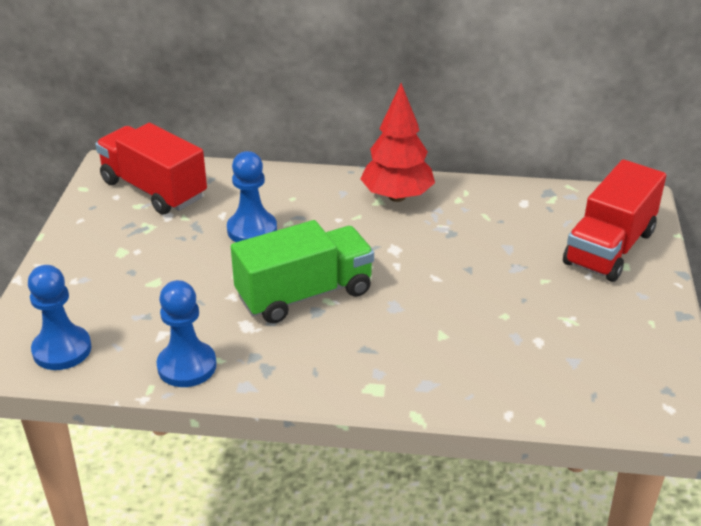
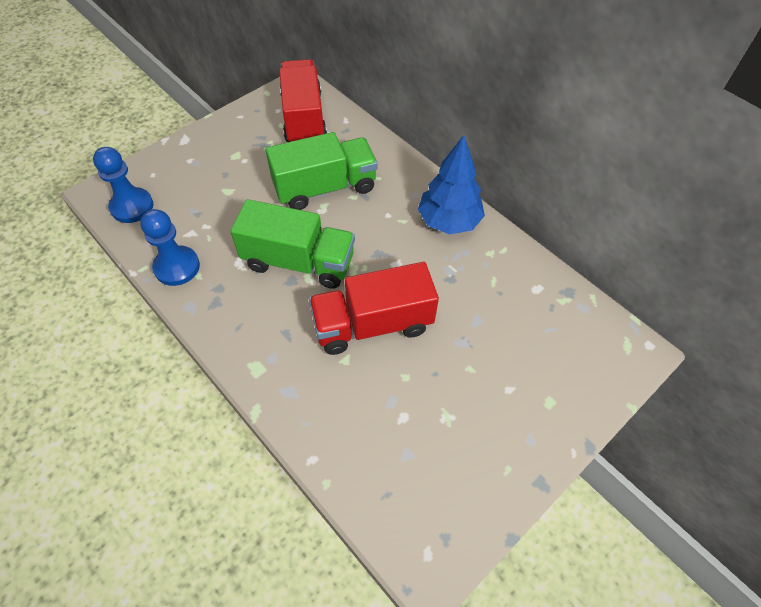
camera: 40 degrees right, 20 degrees up
blue pawn [227,151,277,242] -> green truck [266,132,378,210]
red tree [360,83,435,202] -> blue tree [418,135,485,234]
red truck [563,159,666,282] -> red truck moved to [309,262,439,355]

